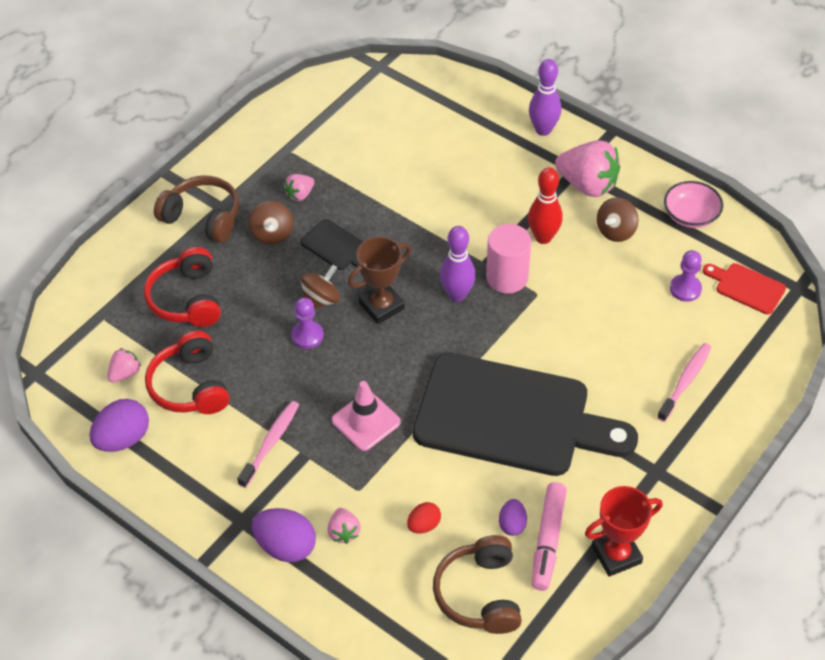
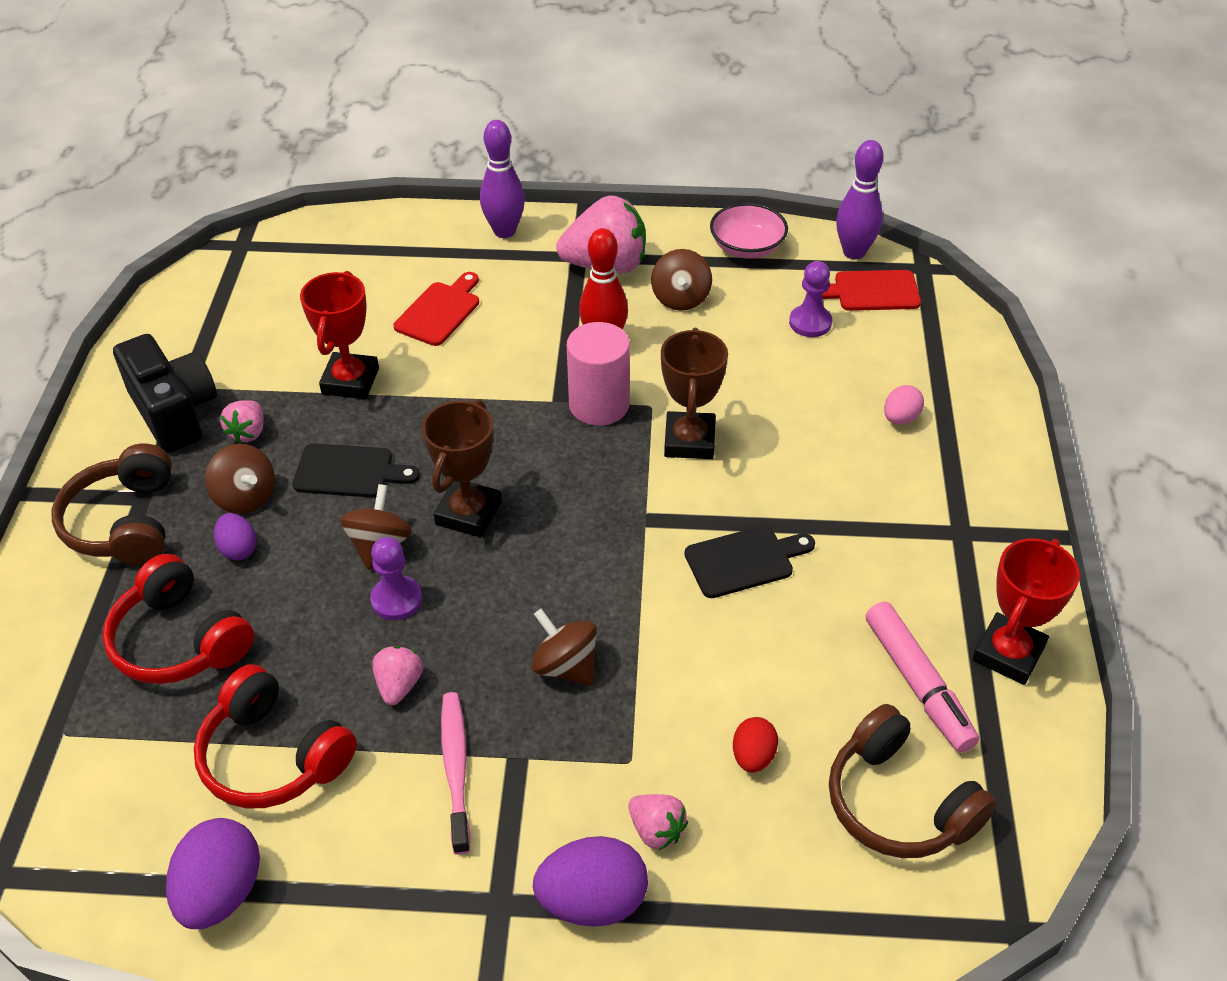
camera: 35 degrees left, 5 degrees down
pink strawberry [107,348,141,383] -> pink strawberry moved to [372,646,423,705]
brown headphones [154,176,239,243] -> brown headphones turned 90 degrees counterclockwise [51,443,172,566]
pink traffic cone [332,381,401,451] -> brown spinning top [531,608,597,686]
black cutting board [413,353,638,476] -> black cutting board [685,526,815,598], size x0.40
purple bowling pin [440,226,476,302] -> purple bowling pin moved to [836,140,884,259]
purple egg [499,499,527,536] -> purple egg moved to [214,513,256,560]
pink toothbrush [657,343,712,422] -> pink egg [884,385,924,425]
none -> black camera [113,334,217,453]
none -> red trophy [300,271,379,399]
none -> red cutting board [394,272,479,346]
none -> brown trophy [661,328,728,459]

